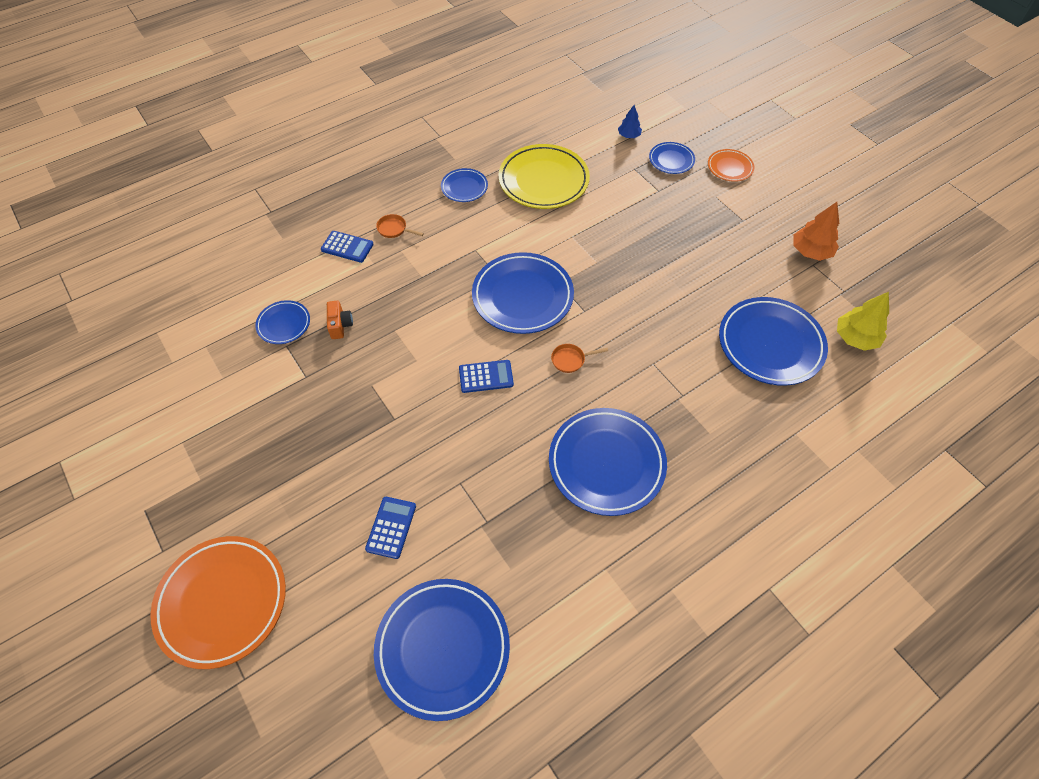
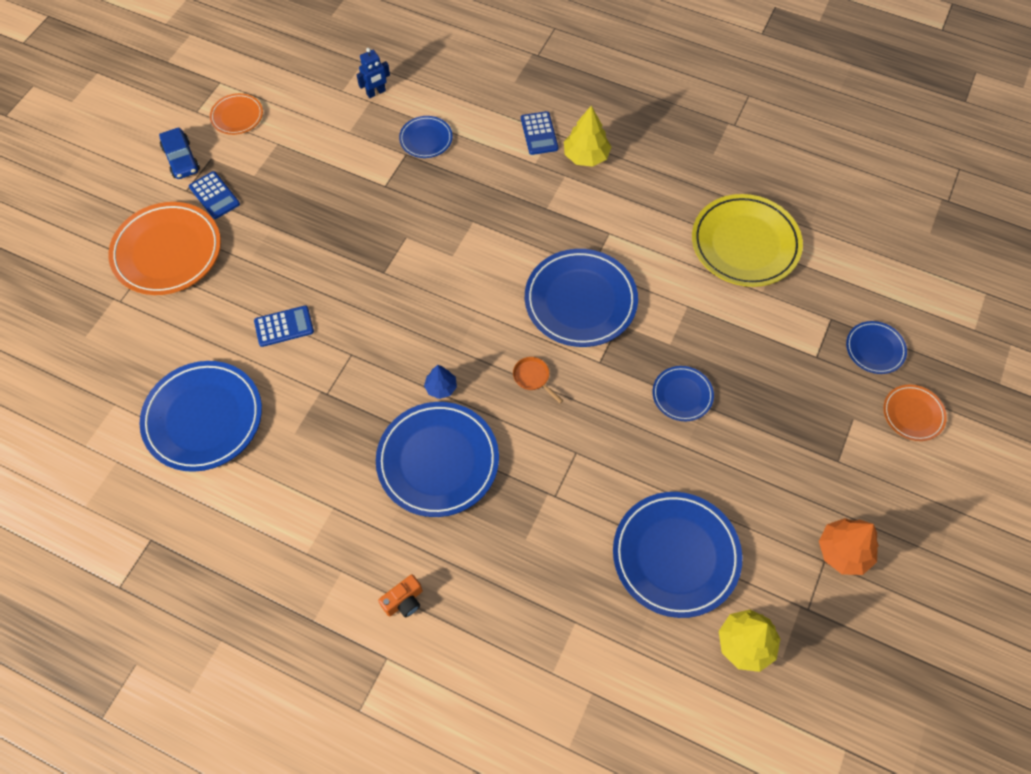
camera: 60 degrees right, 5 degrees up
orange camera [327,301,353,339] -> orange camera moved to [378,574,423,617]
orange pan [376,214,424,238] -> yellow tree [564,106,611,167]
blue plate [441,168,488,202] -> blue plate moved to [652,366,714,421]
blue calculator [459,360,514,393] -> blue calculator moved to [189,171,240,219]
blue tree [618,105,642,138] -> blue tree moved to [424,365,457,399]
none -> blue car [159,127,200,179]
none -> orange plate [210,93,263,135]
none -> blue robot [357,48,390,98]

